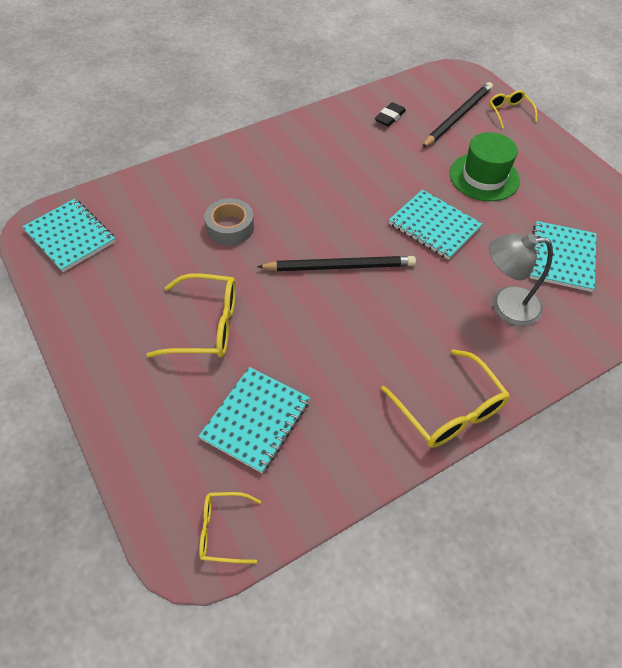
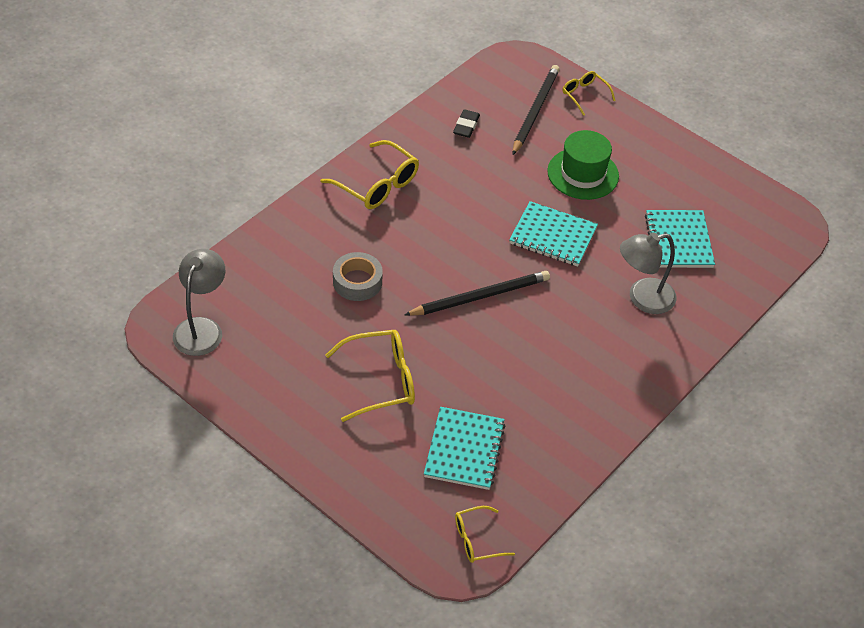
camera: 20 degrees left, 5 degrees down
turquoise notebook [22,199,115,272] -> grey lamp [173,249,225,356]
yellow glasses [381,349,510,448] -> yellow glasses moved to [321,140,419,209]

